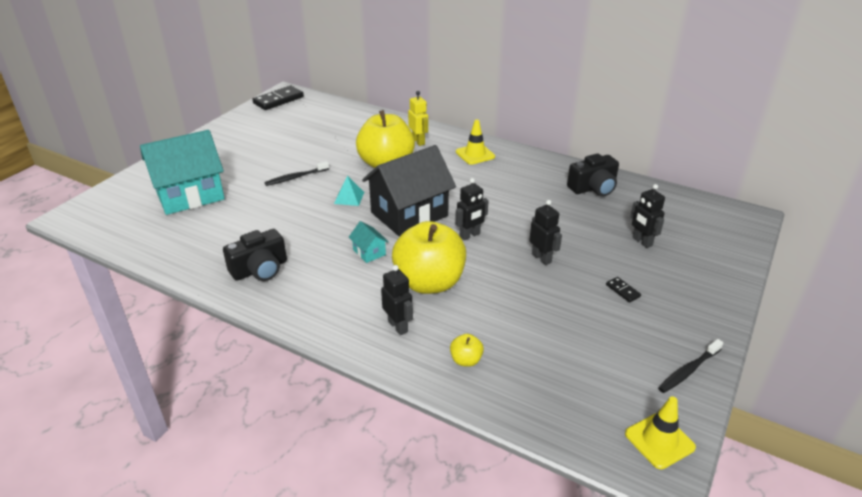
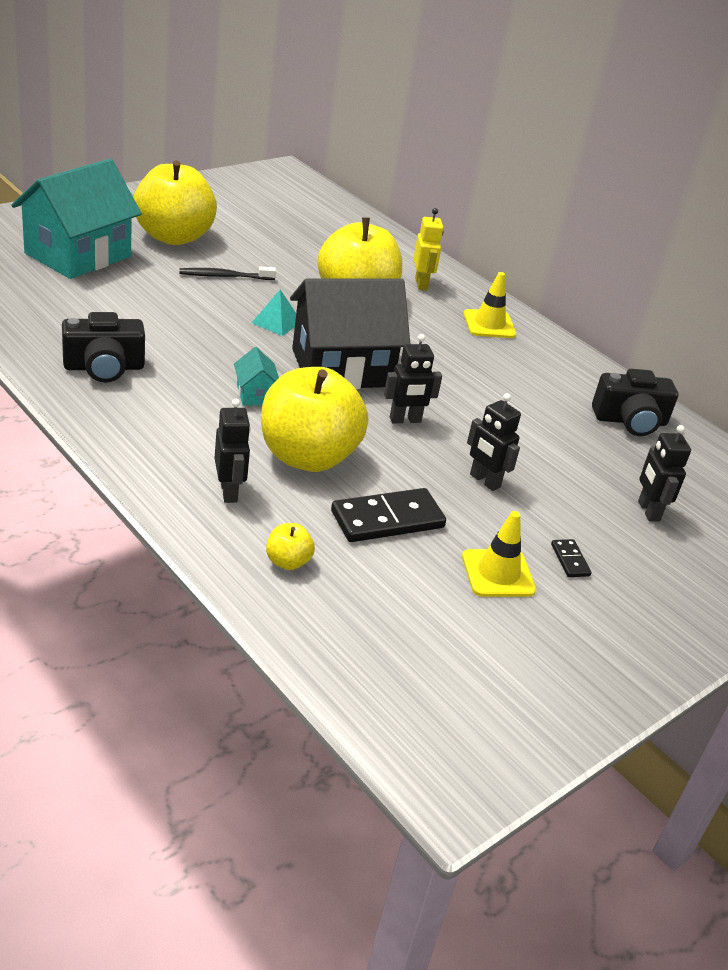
camera: 15 degrees right, 0 degrees up
turquoise house [140,130,225,215] -> turquoise house turned 45 degrees counterclockwise [12,159,142,279]
black domino [252,86,304,110] -> black domino moved to [331,488,446,542]
black robot [529,200,562,265] -> black robot turned 150 degrees clockwise [467,393,521,491]
yellow traffic cone [625,396,696,469] -> yellow traffic cone moved to [462,511,536,597]
black toothbrush [658,339,723,393] -> none
none -> yellow apple [134,160,217,245]

